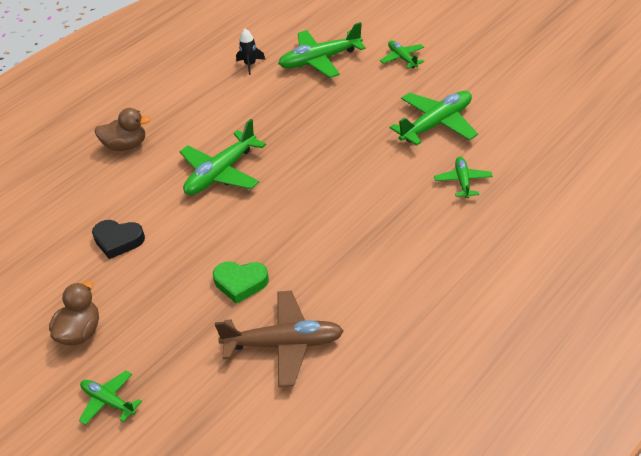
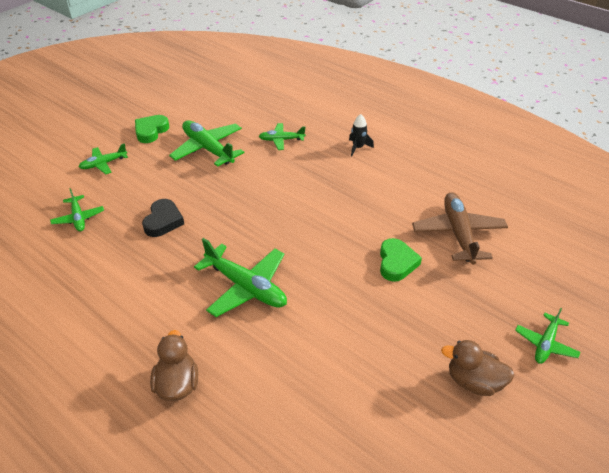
camera: 95 degrees left, 0 degrees up
black heart [92,220,145,259] -> black heart moved to [142,199,184,237]
black rocket [236,29,265,75] -> black rocket moved to [349,114,374,156]
green plane [278,22,366,78] -> green plane [50,188,104,232], size x0.56
none -> green heart [135,115,169,143]

